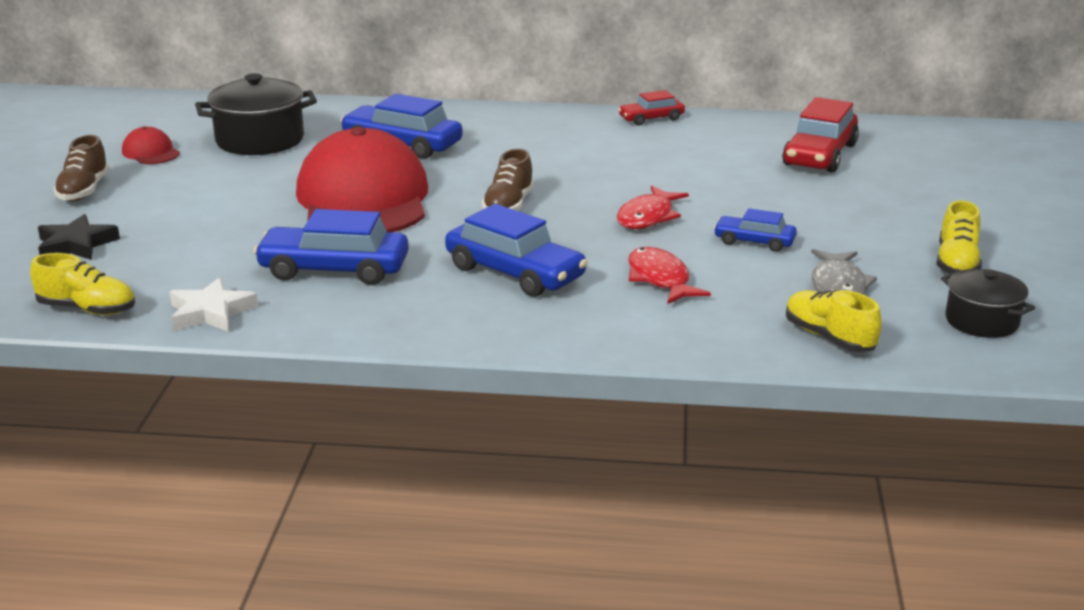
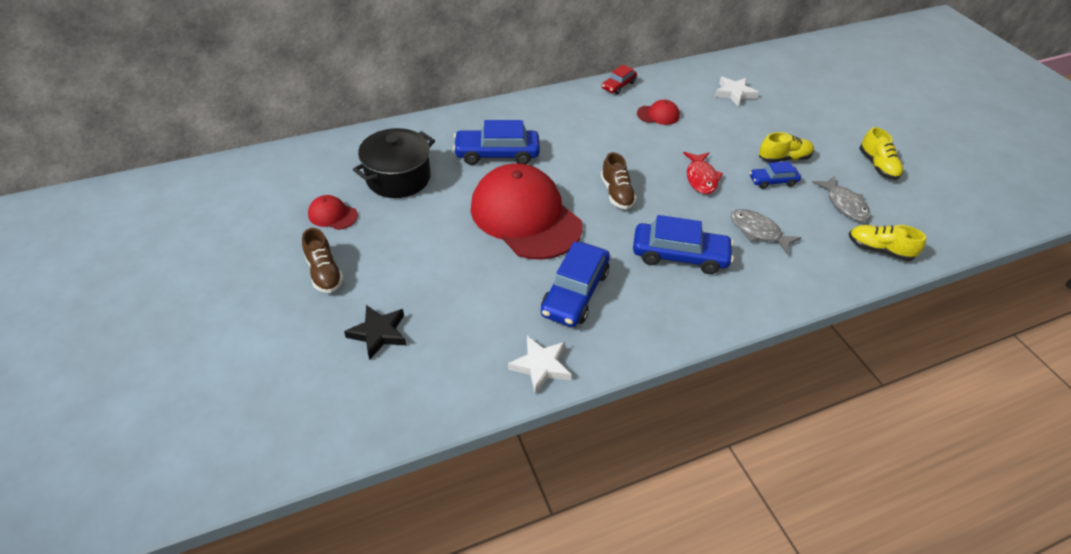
camera: 30 degrees left, 20 degrees up
yellow shoe [30,253,135,315] -> yellow shoe moved to [759,132,814,163]
blue car [253,209,409,285] -> blue car turned 45 degrees counterclockwise [541,242,610,327]
red fish [628,247,711,304] -> grey fish [731,209,801,255]
red car [782,97,859,173] -> white star [715,77,759,106]
black pot [941,269,1035,338] -> none
none -> red cap [637,100,680,125]

